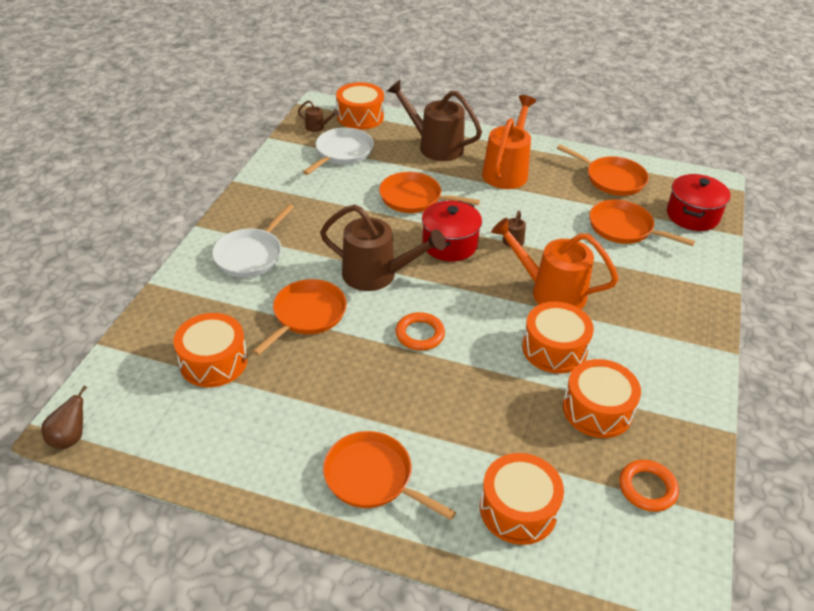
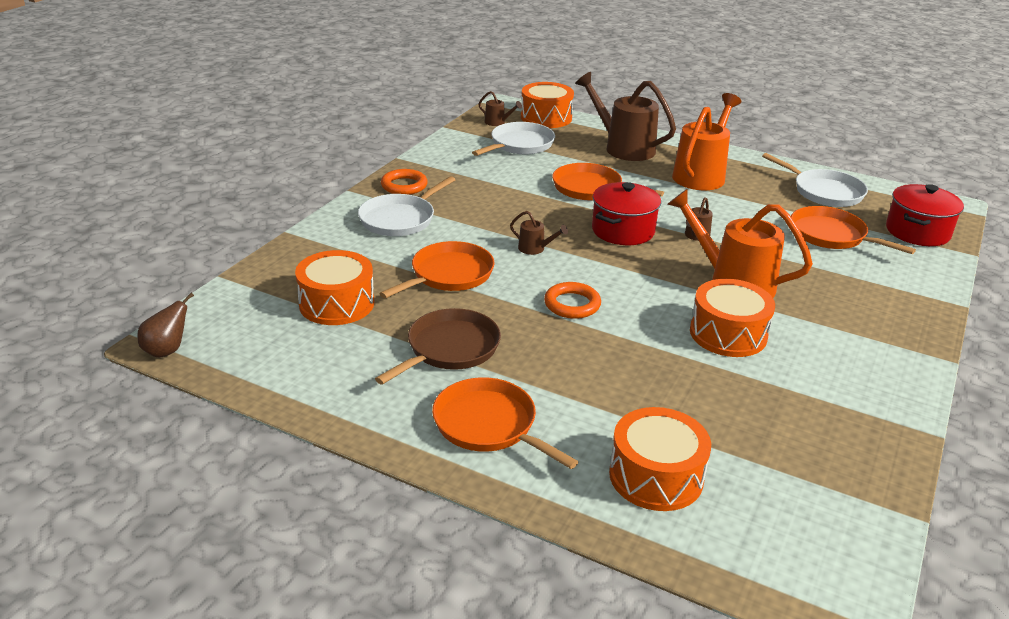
camera: 10 degrees right, 10 degrees down
brown watering can [320,204,446,291] -> brown watering can [510,211,568,255], size x0.43
orange pan [557,145,649,196] -> white pan [762,153,868,207]
orange drum [563,359,641,438] -> none
orange ring [619,460,679,512] -> orange ring moved to [381,169,428,195]
none -> brown pan [375,308,501,385]

